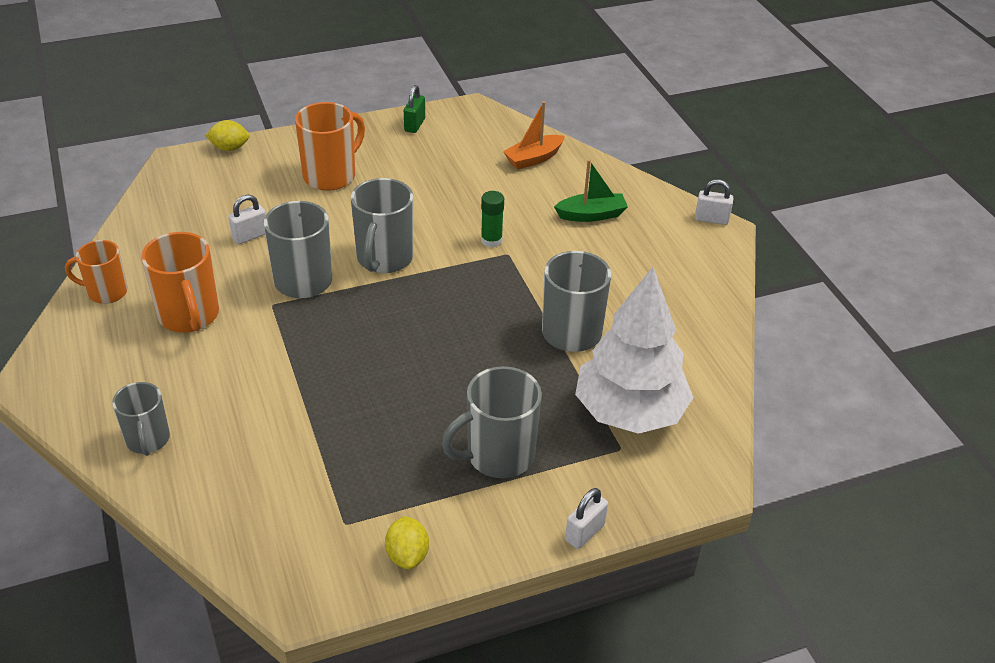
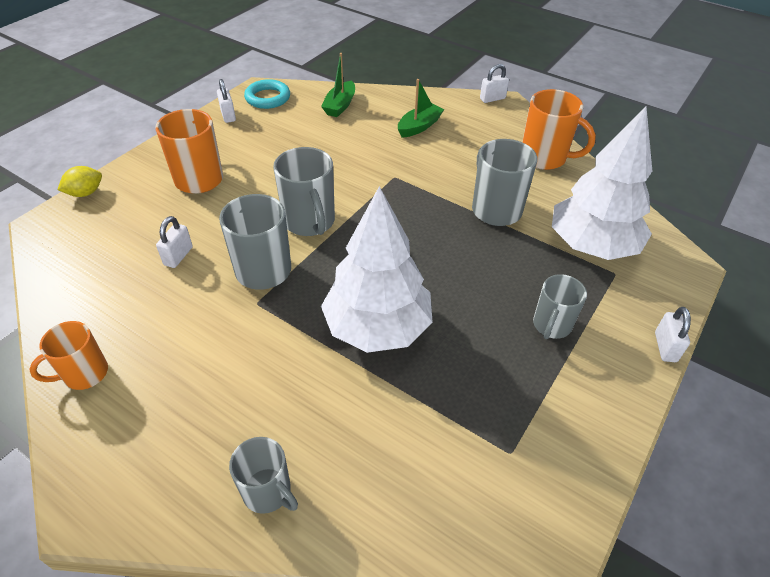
camera: 35 degrees left, 5 degrees up
orange mug [141,232,219,333] -> orange mug moved to [522,89,596,170]
yellow lemon [385,516,429,570] -> none
green padlock [404,85,425,133] -> white padlock [217,79,236,123]
grey mug [442,366,542,478] -> grey mug [533,274,587,339], size x0.65
green glue stick [481,191,504,248] -> none
orange boat [503,101,565,170] -> green boat [321,53,355,117]
none -> turquoise ring [244,79,290,109]
none -> white tree [321,186,433,353]

